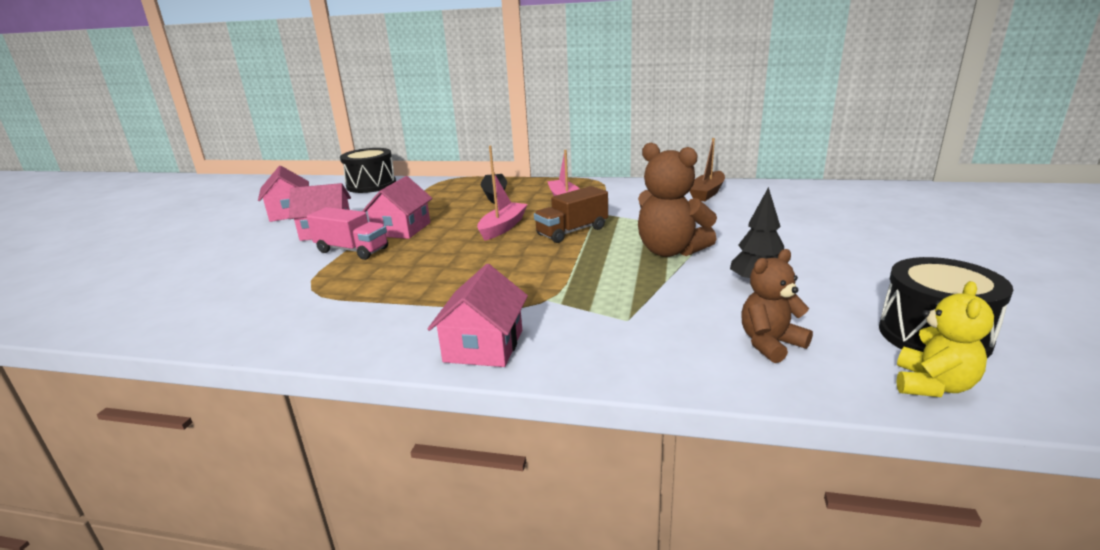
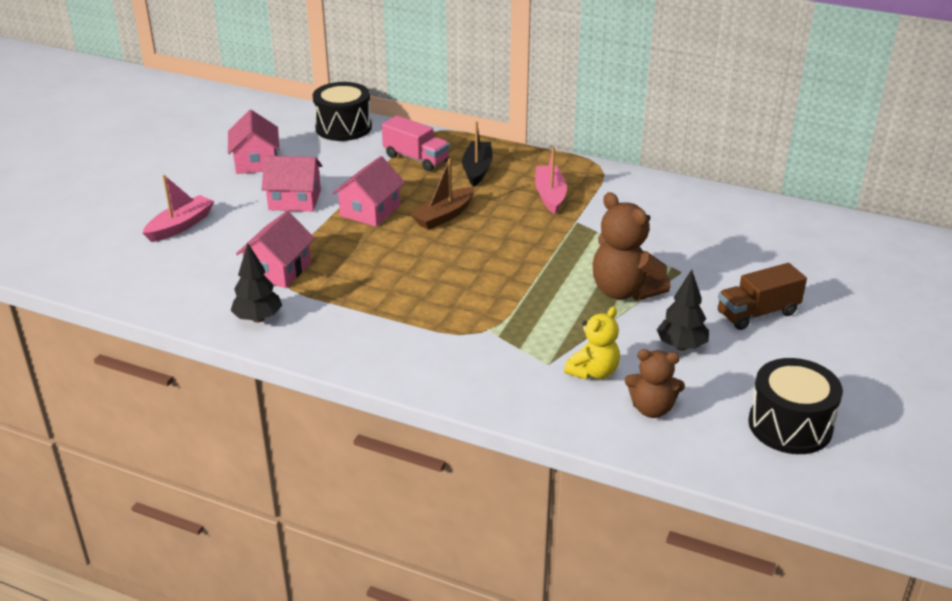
camera: 10 degrees right, 10 degrees up
pink truck [307,207,388,260] -> pink truck moved to [382,115,449,171]
pink house [428,264,528,367] -> pink house moved to [236,211,315,288]
pink boat [477,172,528,241] -> pink boat moved to [143,175,215,242]
brown truck [534,186,608,243] -> brown truck moved to [718,263,807,330]
brown boat [689,138,725,201] -> brown boat moved to [410,159,474,230]
brown teddy bear [741,249,813,363] -> brown teddy bear turned 150 degrees counterclockwise [625,349,685,418]
yellow teddy bear [896,281,994,397] -> yellow teddy bear moved to [564,307,620,380]
none -> black tree [231,243,282,323]

